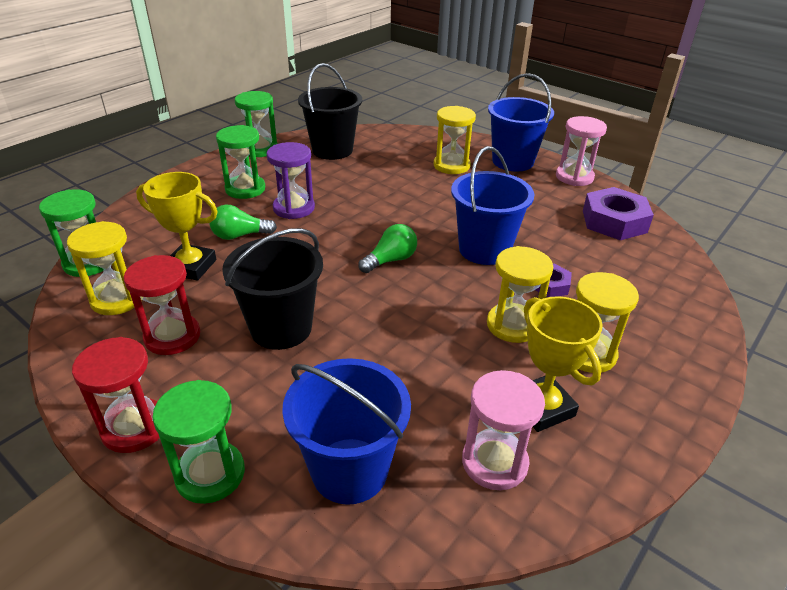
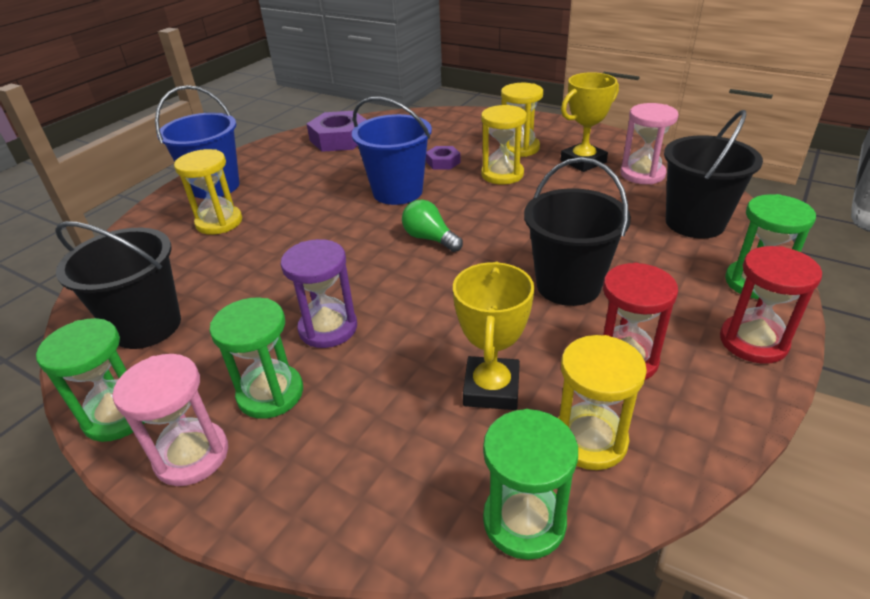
camera: 95 degrees left, 0 degrees up
green light bulb [209,205,277,240] -> none
blue bucket [282,358,411,505] -> black bucket [664,110,763,239]
pink hourglass [556,116,607,186] -> pink hourglass moved to [113,354,228,486]

